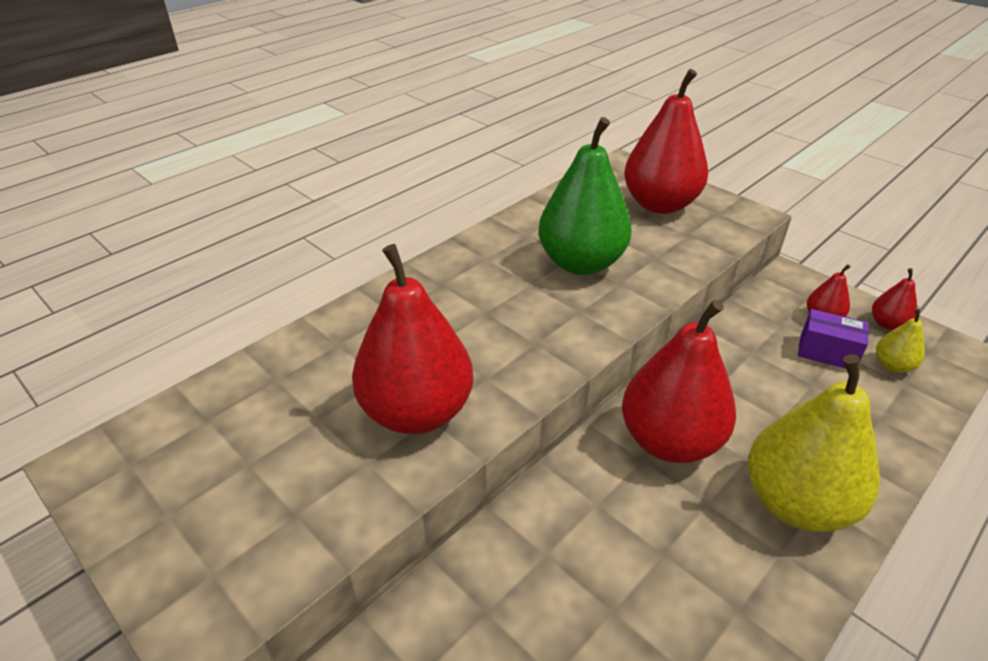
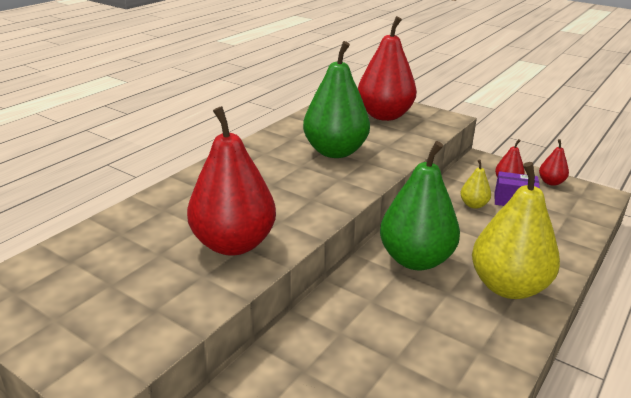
camera: 10 degrees left, 10 degrees down
red pear [622,300,736,463] -> green pear [380,141,460,270]
yellow pear [876,308,925,373] -> yellow pear moved to [460,159,491,209]

